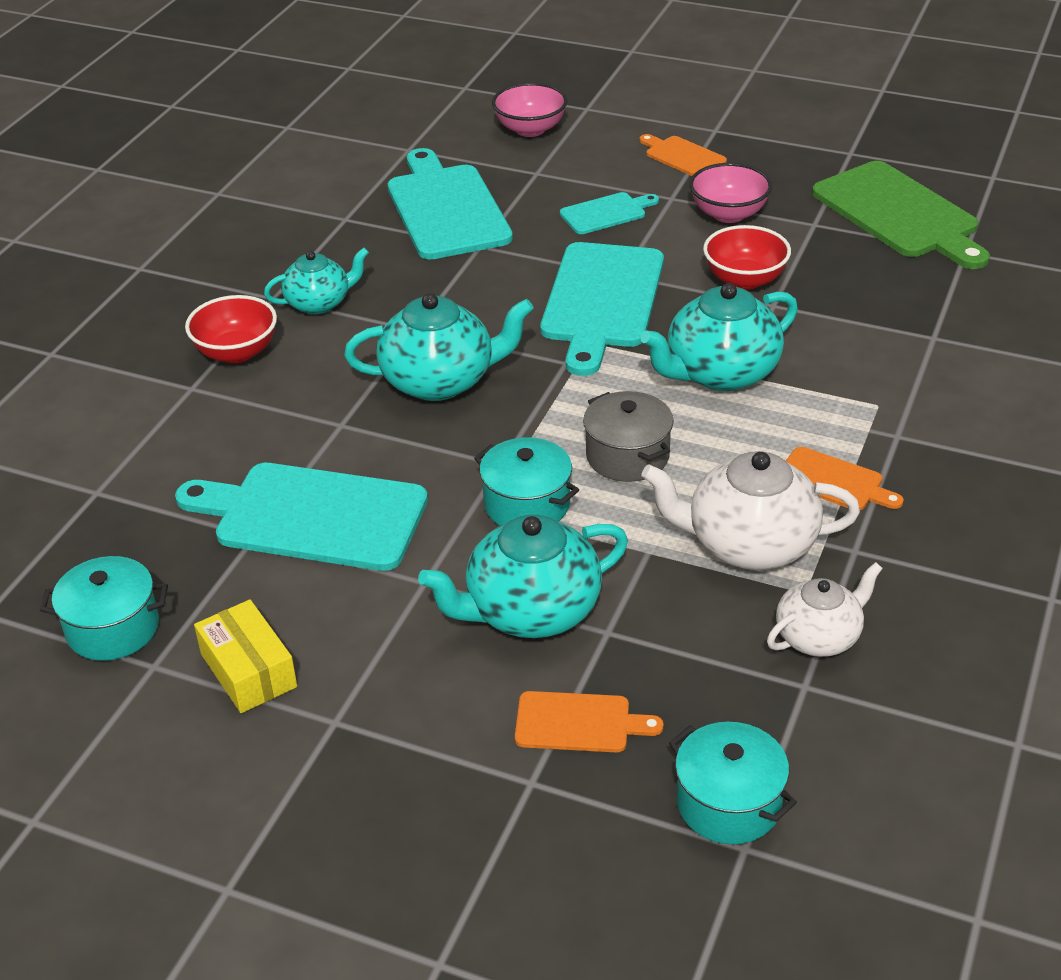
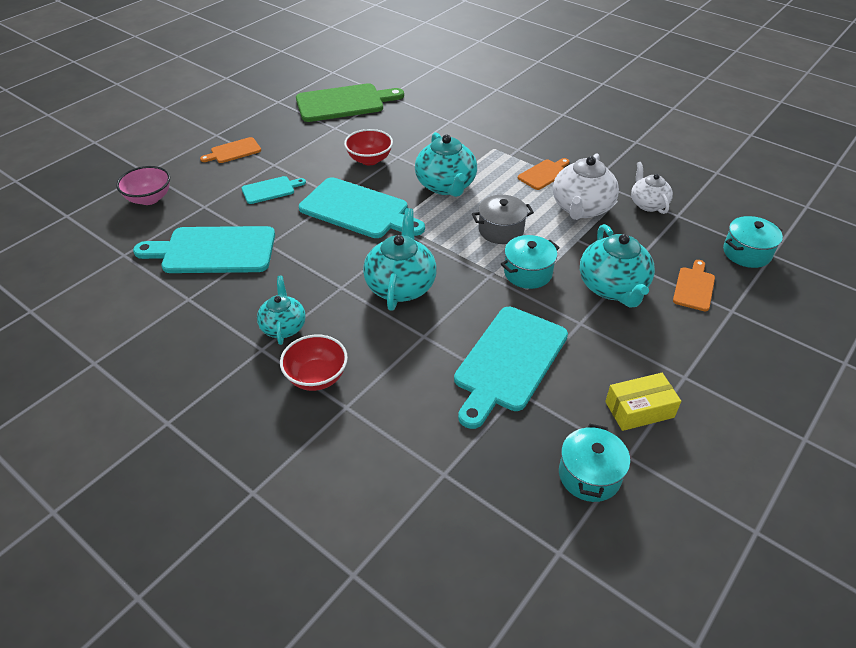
camera: 75 degrees left, 5 degrees up
turquoise cutting board [560,192,659,234] -> turquoise cutting board turned 75 degrees clockwise [242,176,306,204]
pink bowl [689,163,772,223] -> none

